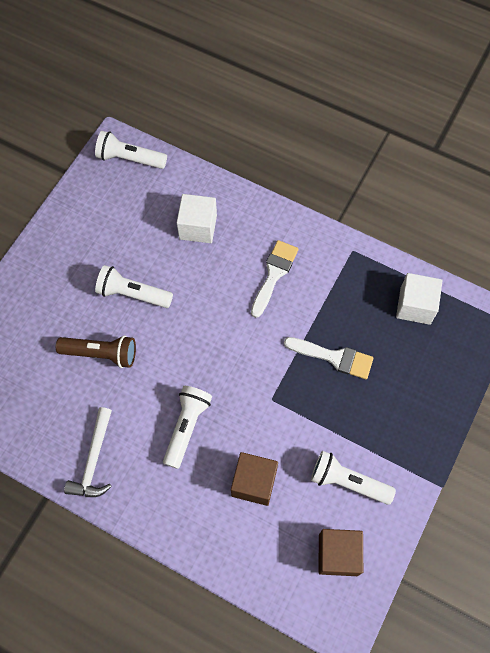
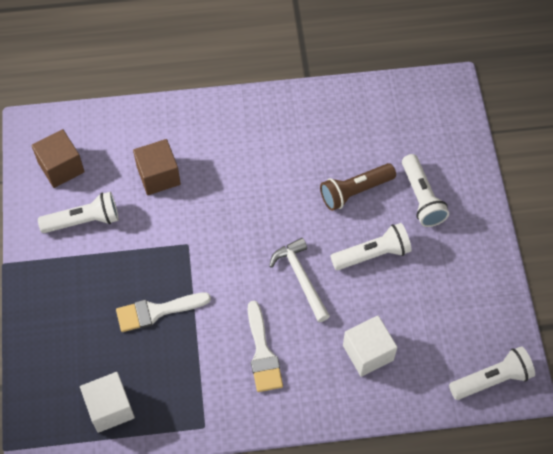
camera: 145 degrees right, 5 degrees down
white hammer [64,407,112,497] -> white hammer moved to [269,238,330,322]
white flashlight [163,386,212,469] -> white flashlight moved to [402,154,449,227]

